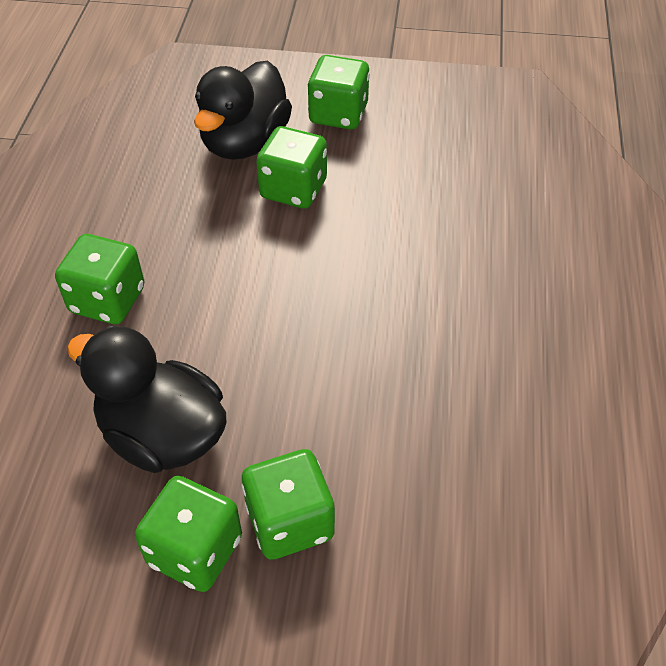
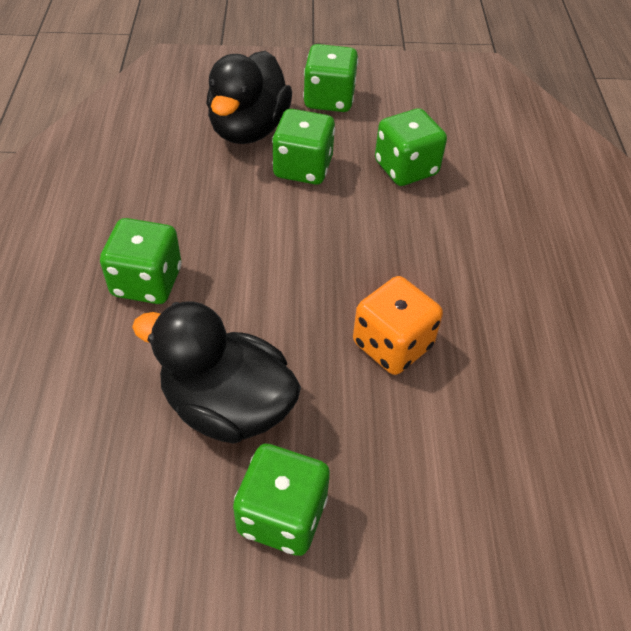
camera: 10 degrees left, 0 degrees up
green dice [241,449,335,560] -> green dice moved to [375,108,447,186]
none -> orange dice [353,276,443,375]

